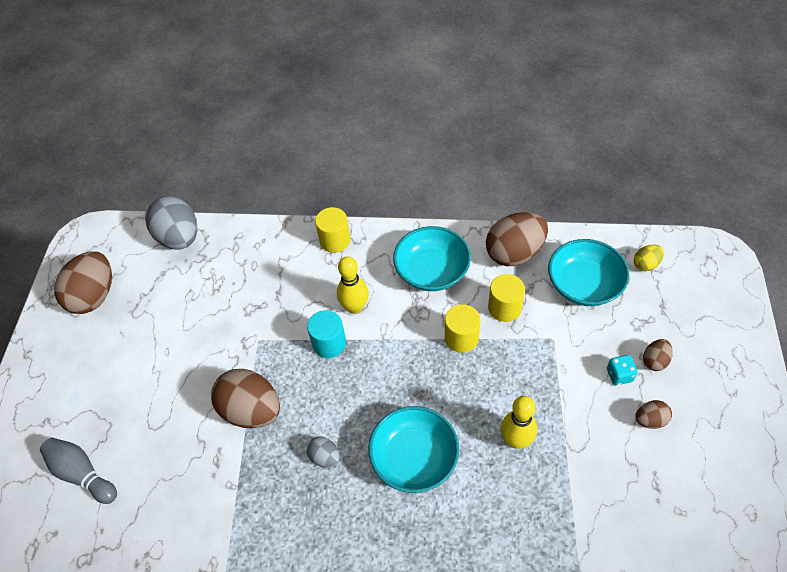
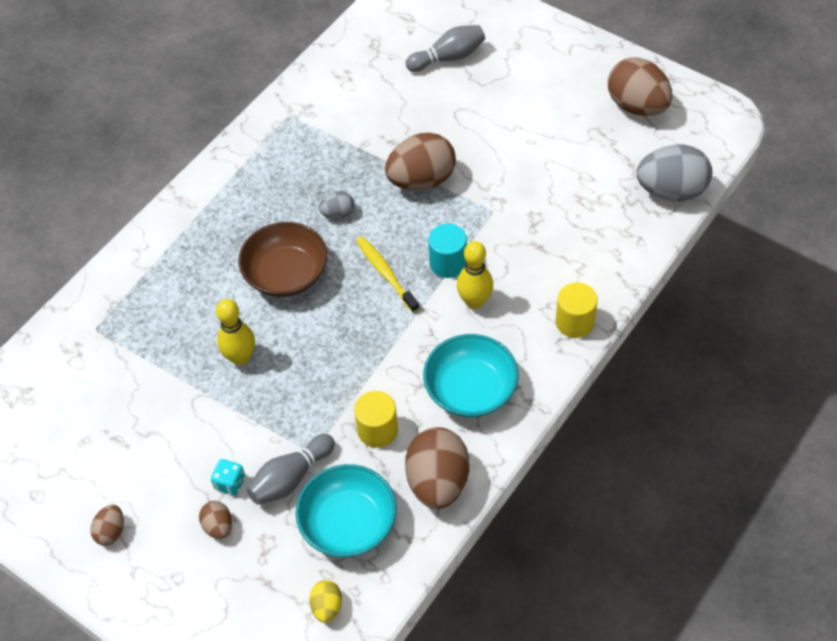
camera: 120 degrees right, 0 degrees up
turquoise bowl [369,406,459,493] -> brown bowl [238,222,328,297]
yellow cylinder [445,304,480,353] -> none
brown egg [636,400,672,429] -> brown egg moved to [90,505,124,546]
none -> grey bowling pin [247,434,335,505]
none -> yellow toothbrush [356,236,419,313]

